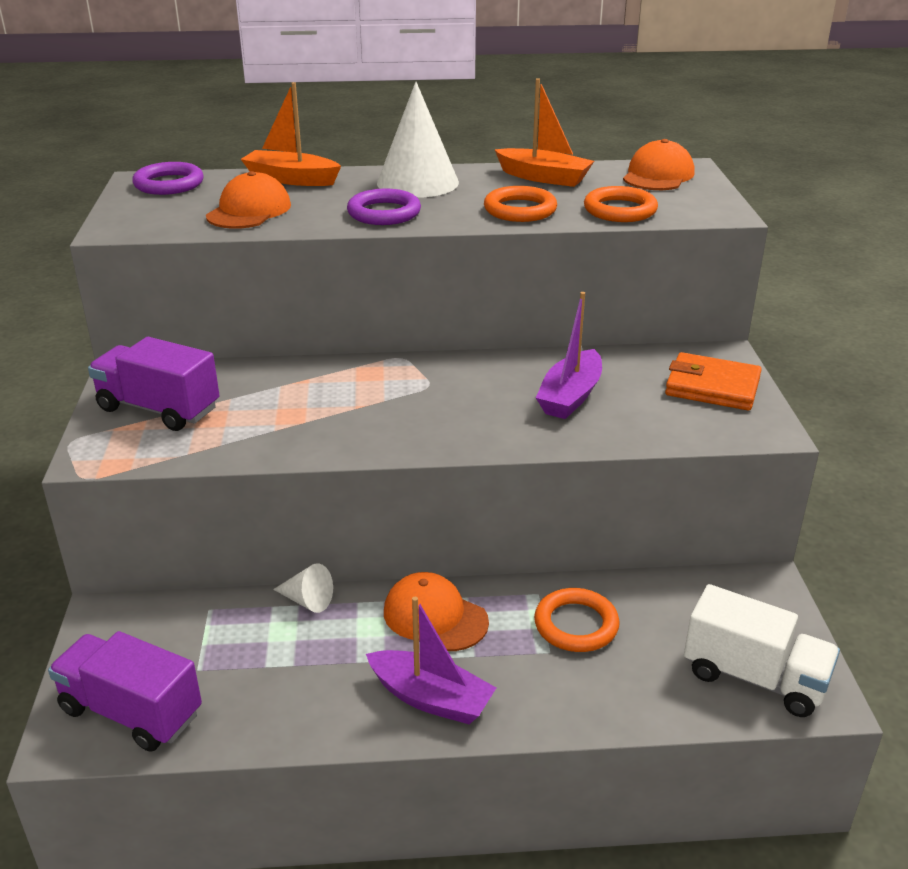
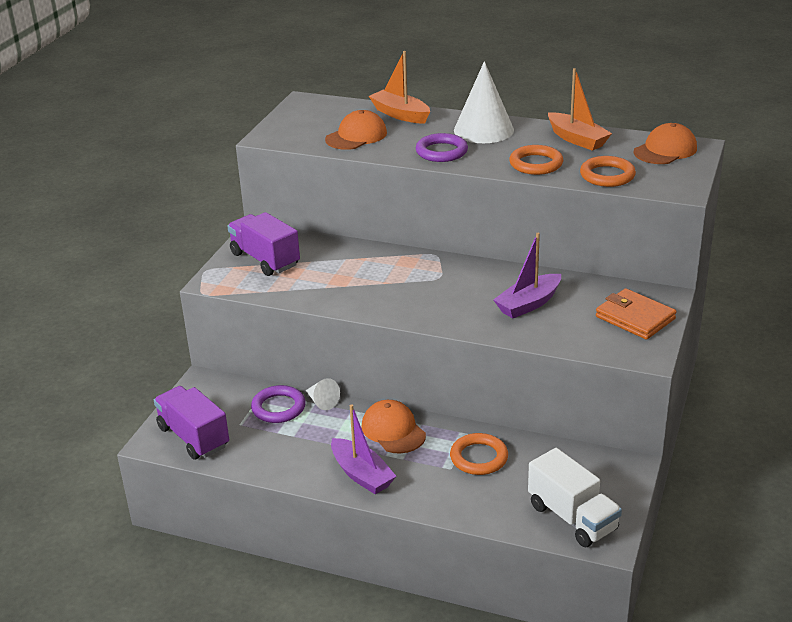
camera: 25 degrees right, 0 degrees up
purple ring [132,162,204,195] -> purple ring moved to [251,385,306,423]

